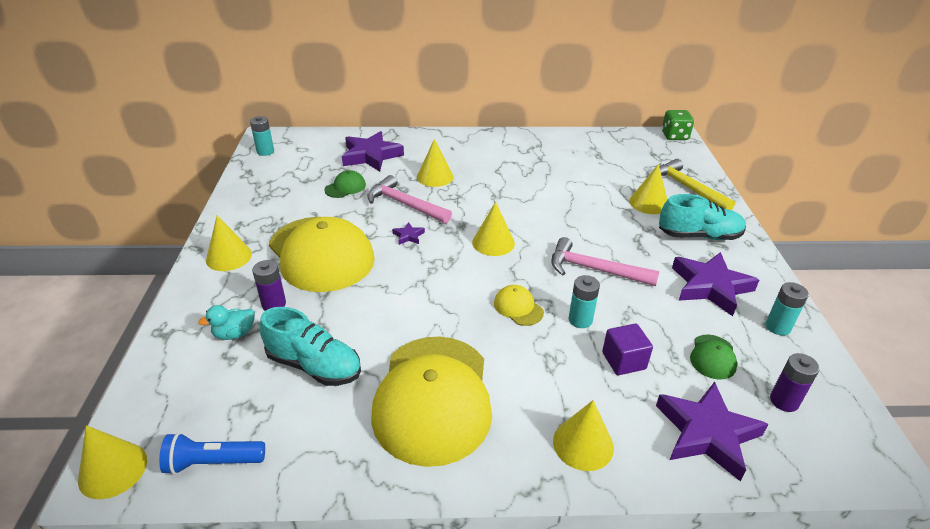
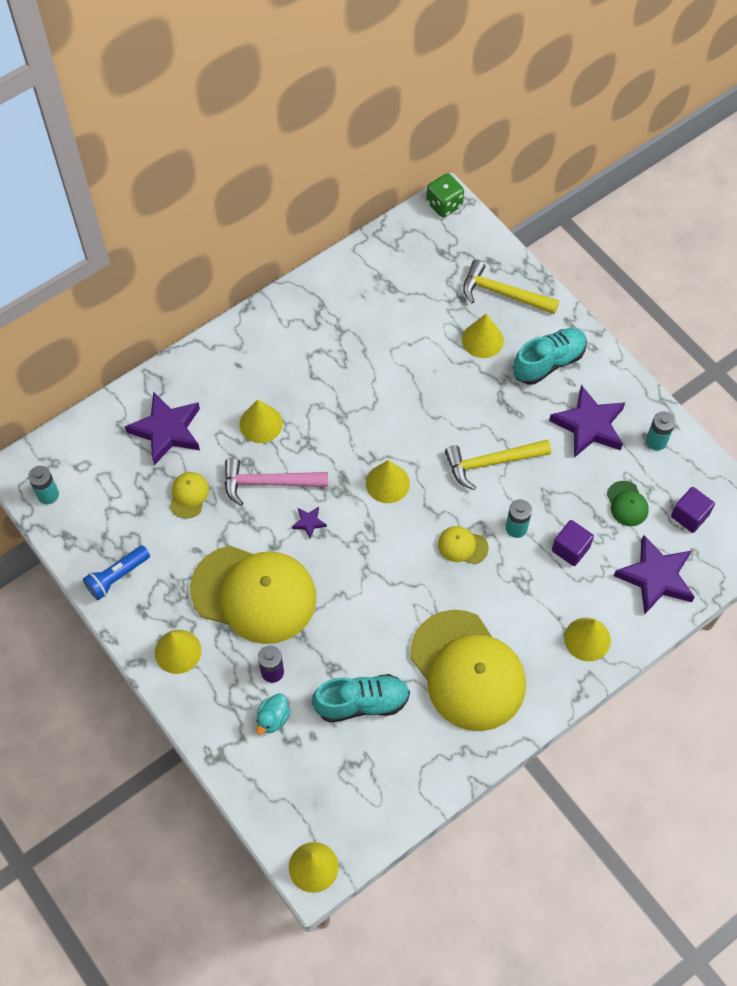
camera: 35 degrees left, 25 degrees up
blue flashlight [159,433,265,475] -> blue flashlight moved to [83,546,150,600]
green cap [324,170,366,198] -> yellow cap [170,472,209,518]
pink hammer [551,237,660,286] -> yellow hammer [445,439,551,490]
purple battery [770,353,820,412] -> purple cube [671,487,715,533]

